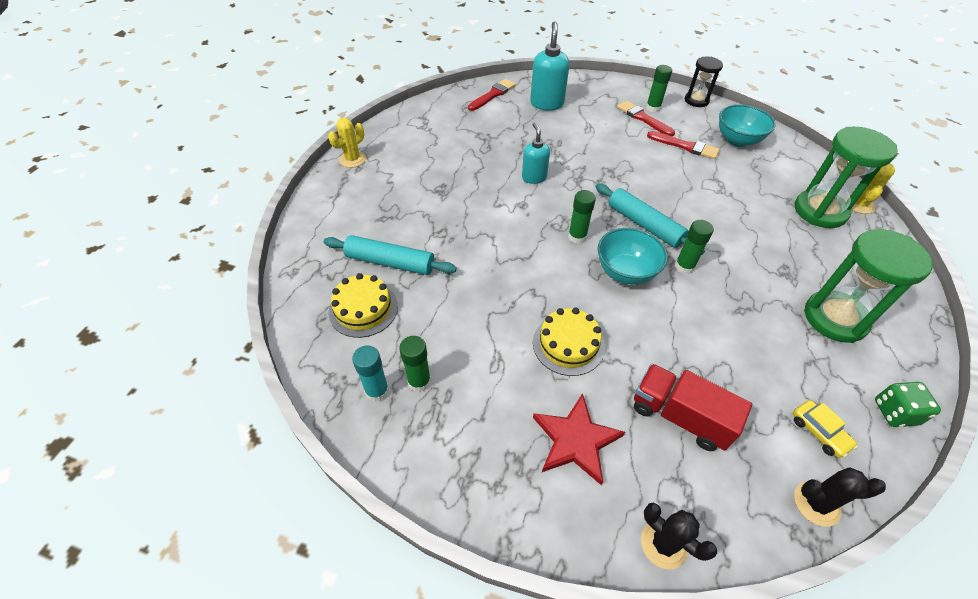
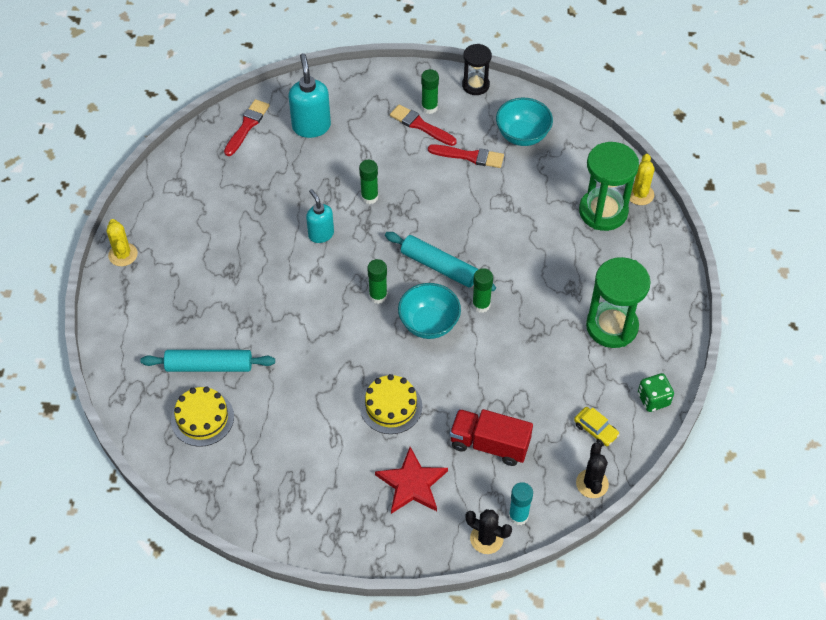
camera: 15 degrees left, 5 degrees up
yellow cactus [328,118,366,168] -> yellow cactus turned 45 degrees counterclockwise [107,219,138,266]
turquoise glue stick [352,345,389,402] -> turquoise glue stick moved to [509,482,533,525]
green glue stick [399,336,431,392] -> green glue stick moved to [359,160,378,204]
black cactus [794,467,886,527] -> black cactus turned 75 degrees counterclockwise [576,443,609,498]

